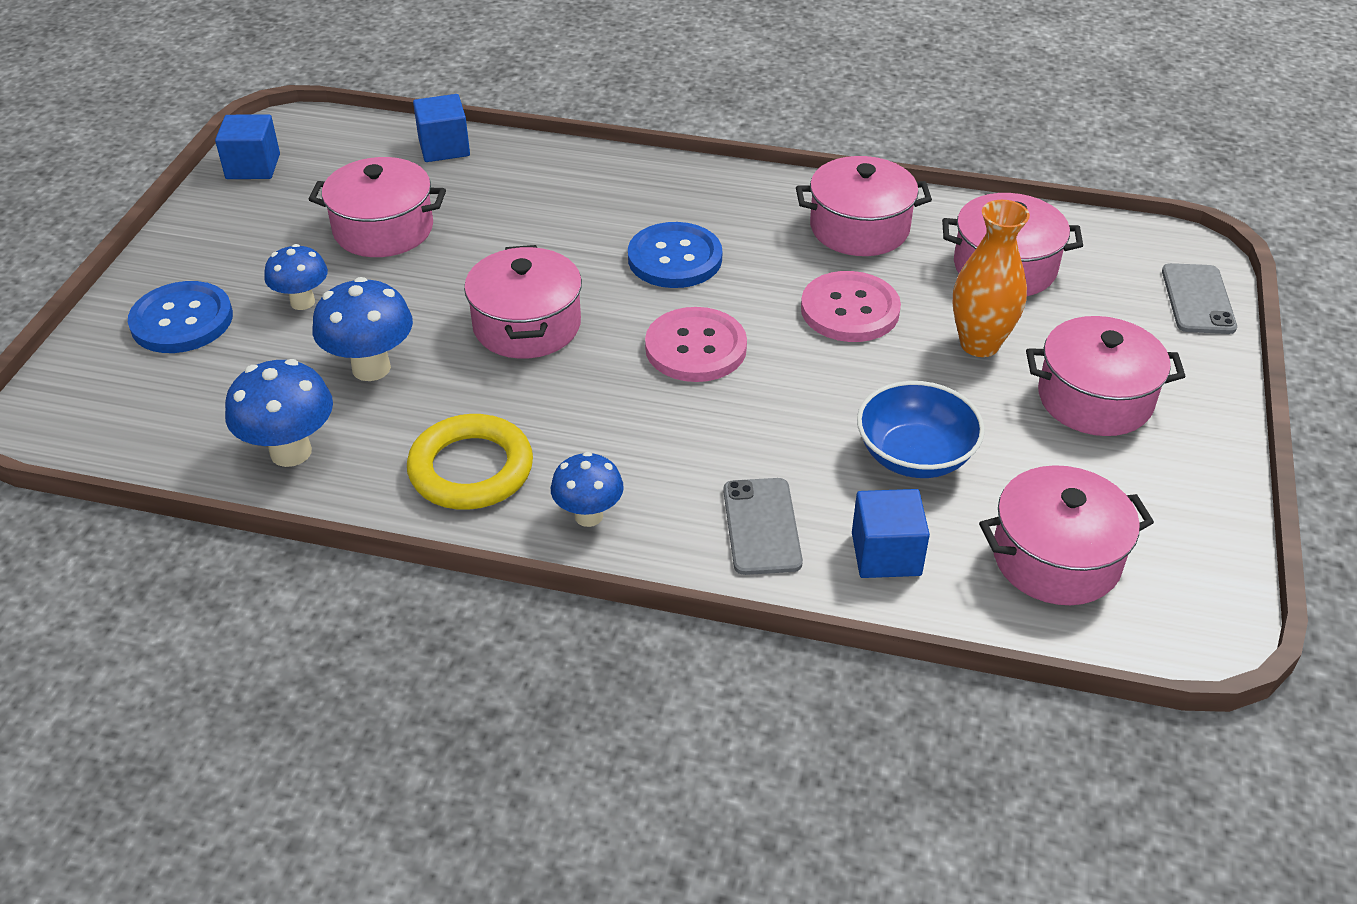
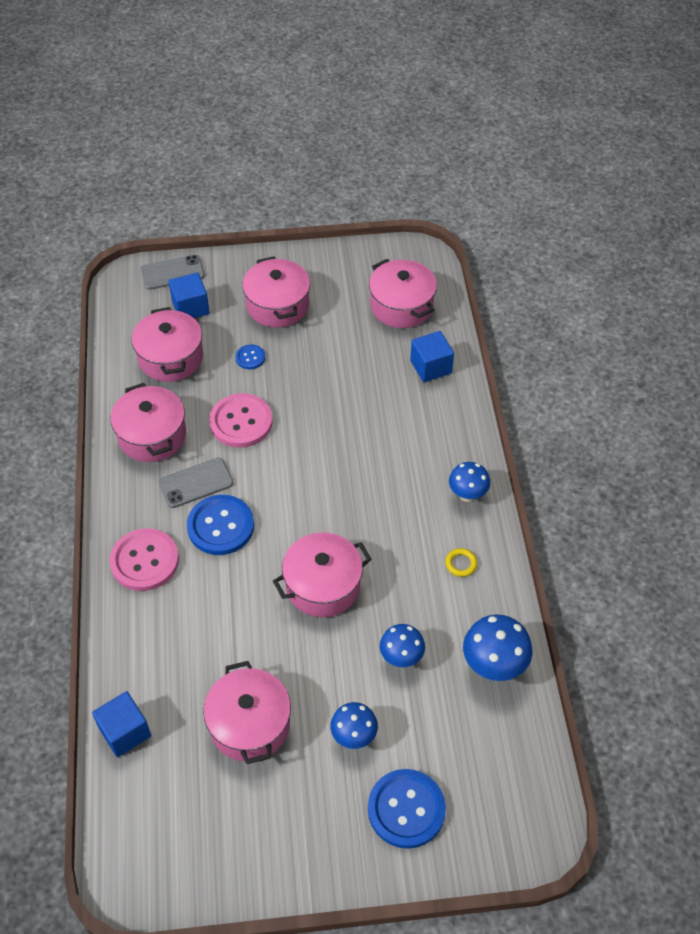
camera: 110 degrees left, 10 degrees up
blue cube [215,114,280,179] -> blue cube moved to [169,272,210,318]
blue mushroom [312,277,413,381] -> blue mushroom [380,624,425,667], size x0.67
yellow ring [407,414,533,510] -> yellow ring [445,548,477,577], size x0.42
pink button [645,307,747,382] -> pink button moved to [109,528,179,591]
grey phone [723,478,803,575] -> grey phone moved to [158,458,233,508]
blue bowl [857,381,985,478] -> none
orange vase [953,200,1030,357] -> blue button [235,345,265,369]

